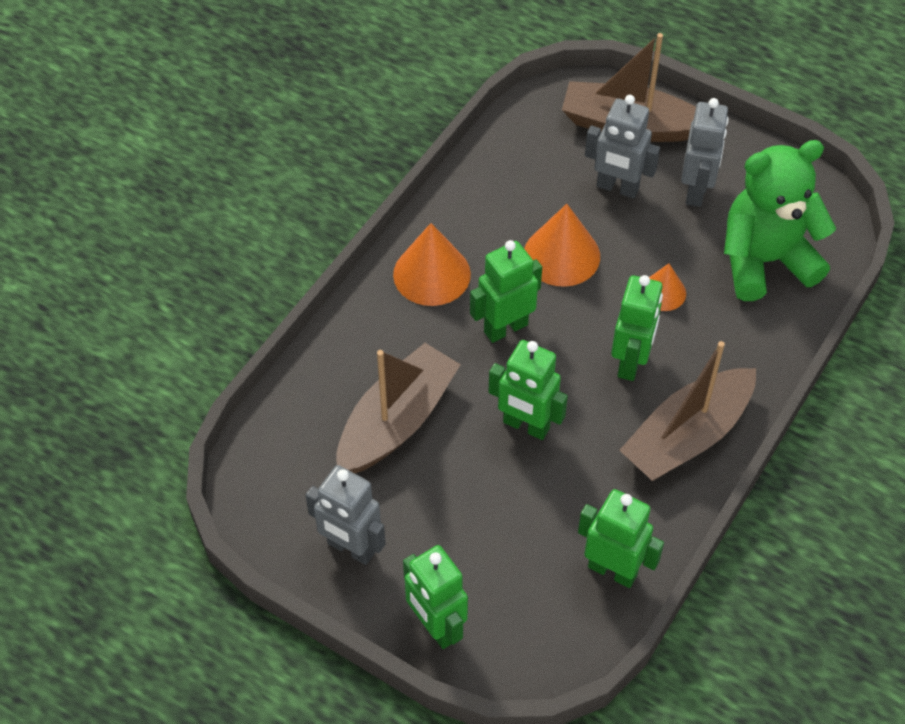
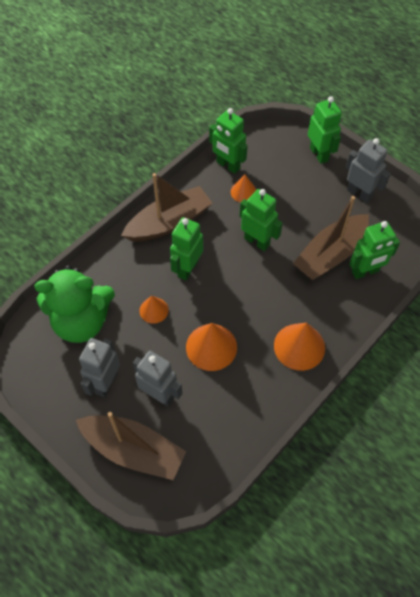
camera: 170 degrees left, 5 degrees up
green robot [470,240,542,343] -> green robot moved to [349,221,400,279]
none -> orange cone [231,175,256,202]

